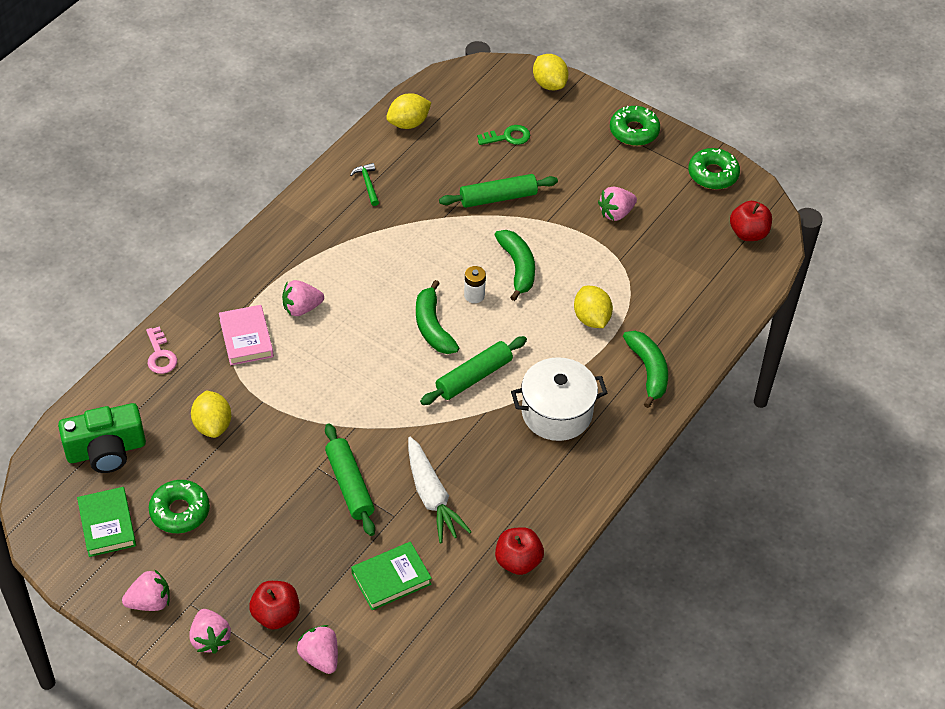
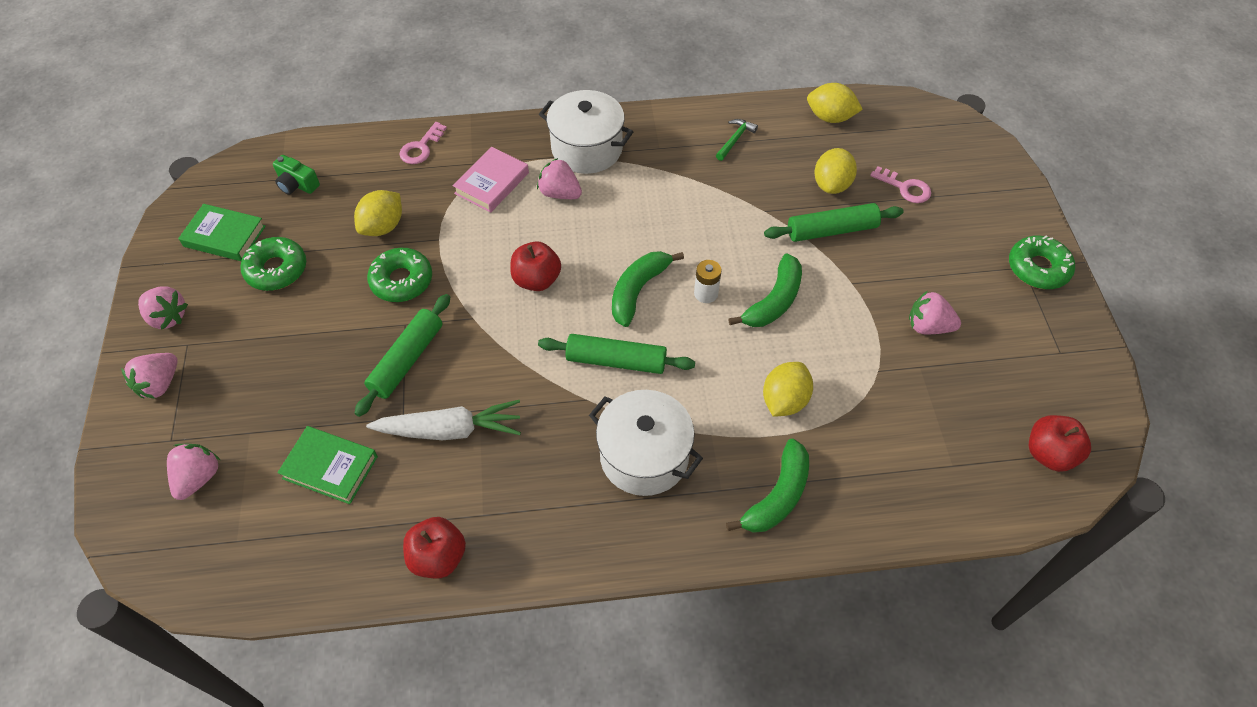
camera: 50 degrees right, 5 degrees up
green camera [58,403,146,473] -> green camera [273,155,320,195], size x0.54
green book [77,487,136,557] -> green book turned 75 degrees clockwise [178,204,266,261]
red apple [249,581,300,630] -> red apple moved to [510,241,561,291]
white carrot [408,437,471,543] -> white carrot turned 120 degrees counterclockwise [366,400,521,440]
green rolling pin [439,174,558,208] -> green rolling pin turned 45 degrees counterclockwise [764,203,904,242]
green key [477,125,530,145] -> pink key [870,166,931,203]
yellow lemon [533,54,569,90] -> yellow lemon moved to [814,148,857,194]
green donut [688,148,740,189] -> green donut moved to [367,248,432,302]
none -> white pot [539,90,633,174]

